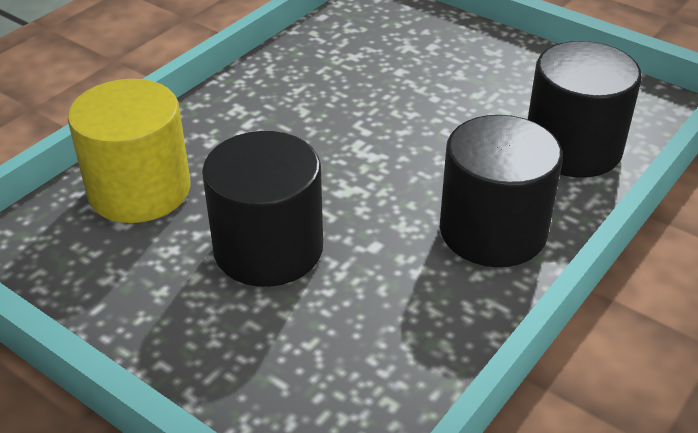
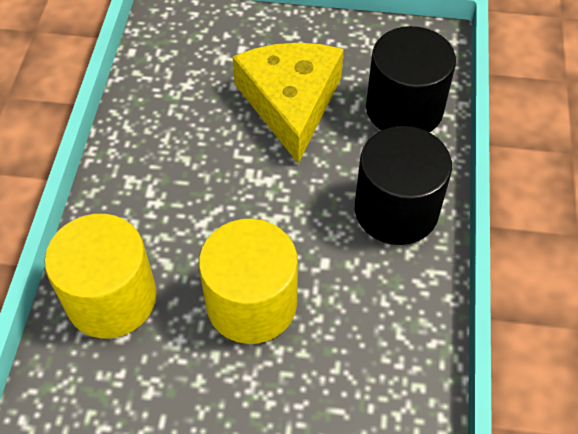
camera: 30 degrees left, 15 degrees up
black cylinder [202,131,323,287] -> yellow cylinder [199,219,298,344]
none -> yellow cheese [232,43,344,164]

